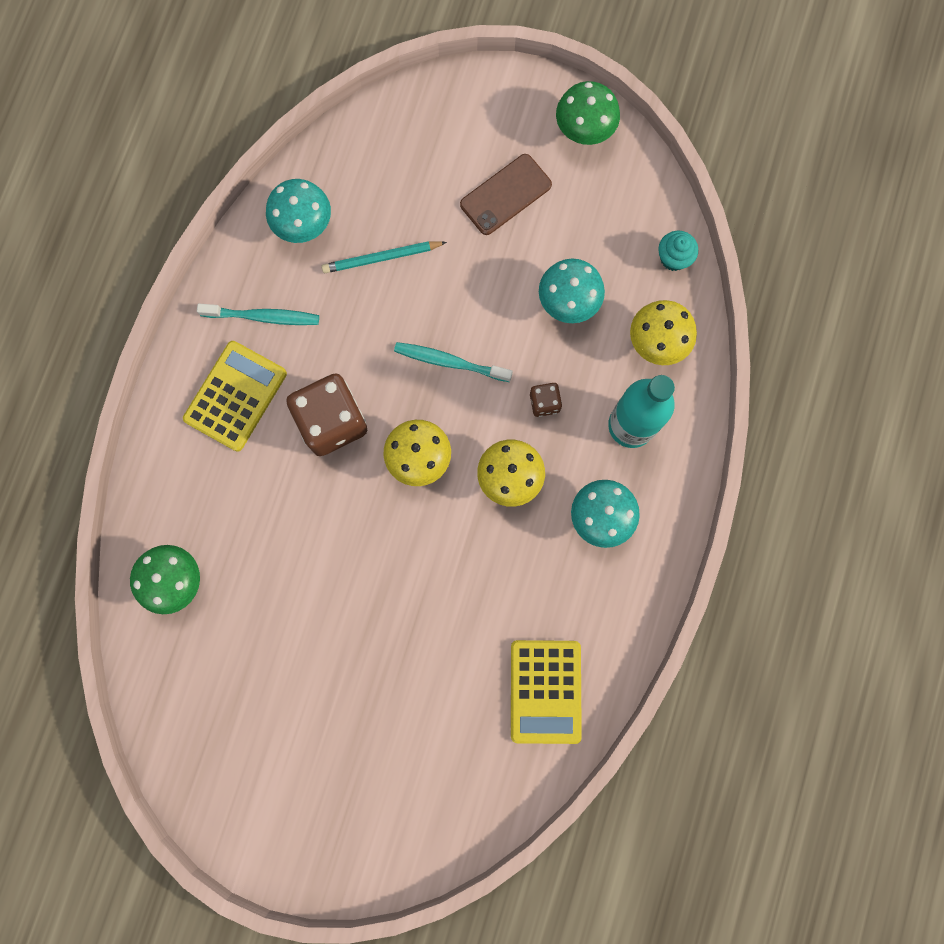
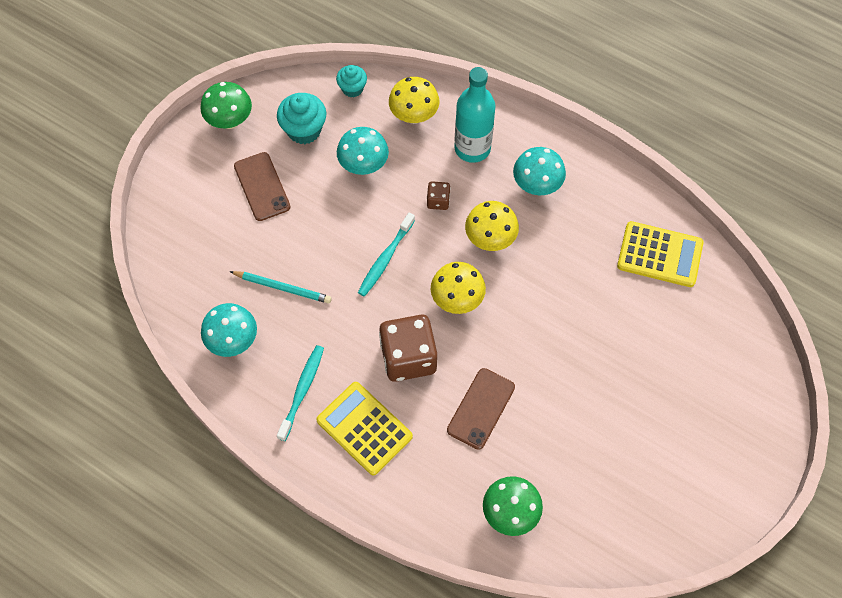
camera: 75 degrees left, 15 degrees down
turquoise pencil [322,241,447,273] -> turquoise pencil turned 75 degrees counterclockwise [230,271,332,304]
none -> turquoise cupcake [277,93,326,144]
none -> brown phone [447,368,515,450]

